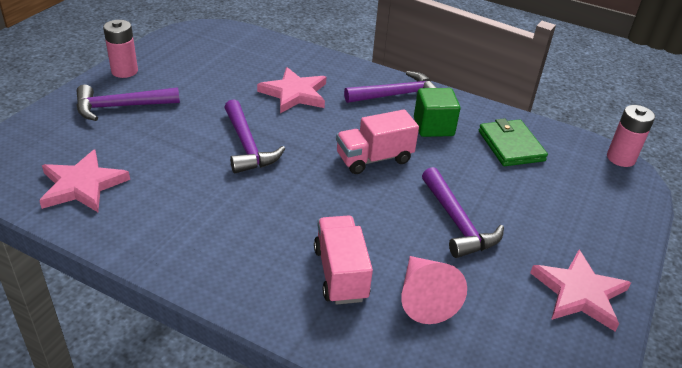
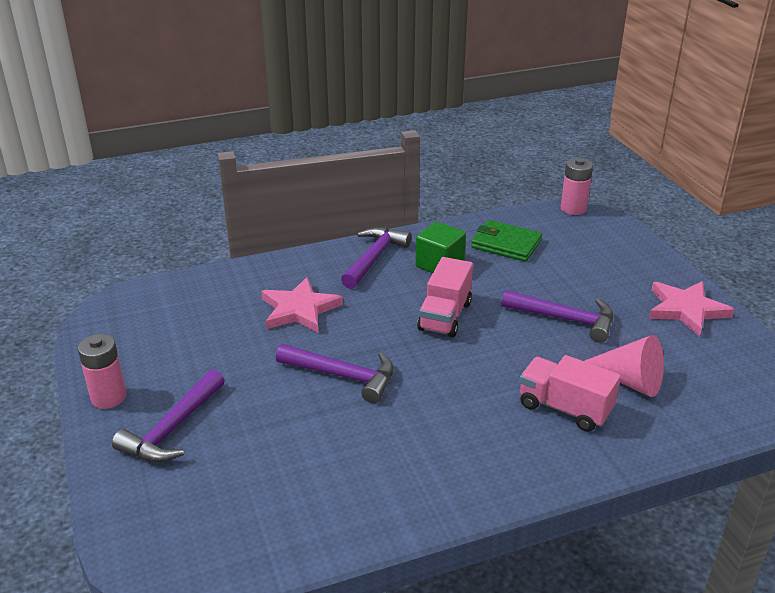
camera: 45 degrees left, 5 degrees down
pink star [39,149,130,212] -> none

